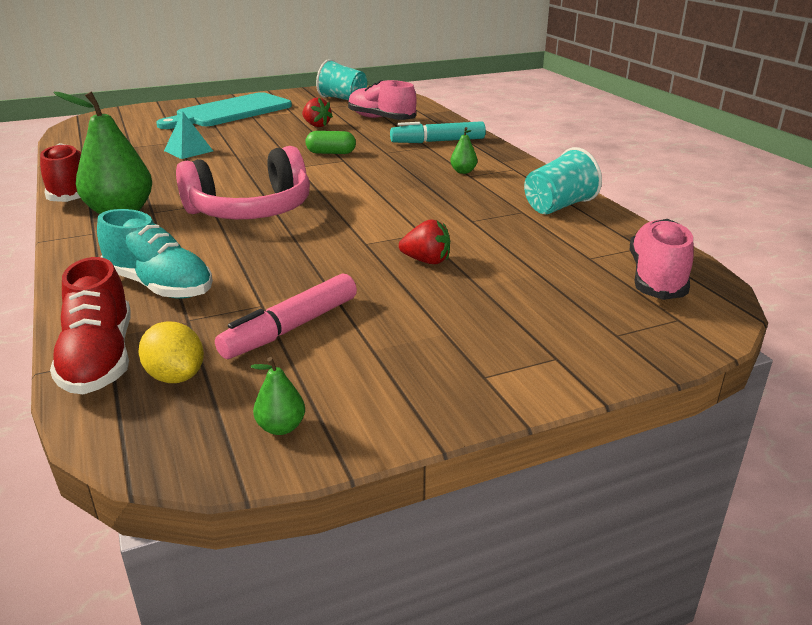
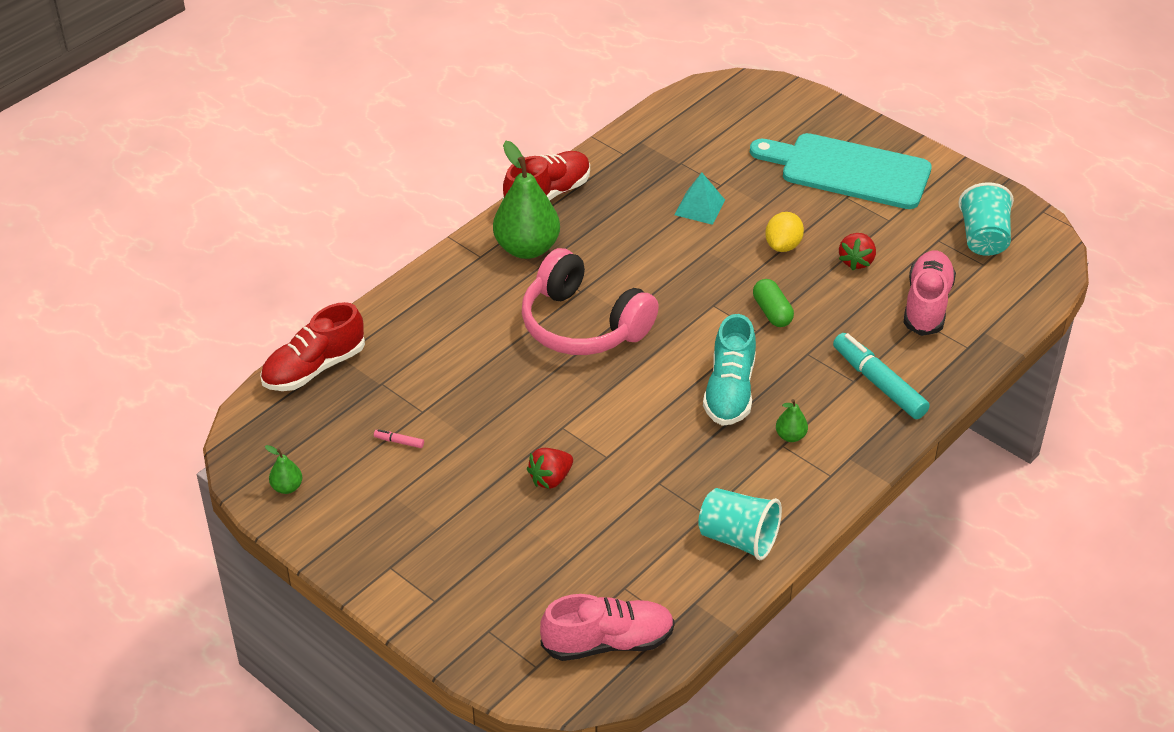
camera: 65 degrees right, 15 degrees up
turquoise shoe [97,209,213,299] -> turquoise shoe moved to [703,314,756,426]
yellow lemon [138,321,204,383] -> yellow lemon moved to [765,212,804,252]
pink marker [215,274,357,359] -> pink marker [374,429,424,448], size x0.40
red strawberry [399,219,450,264] -> red strawberry turned 60 degrees clockwise [527,448,573,489]

